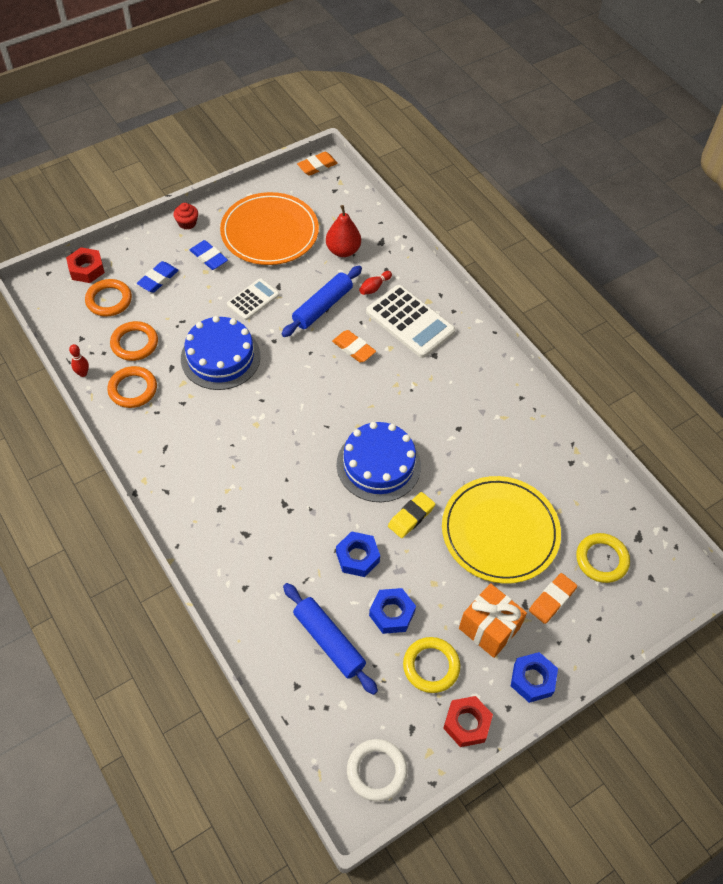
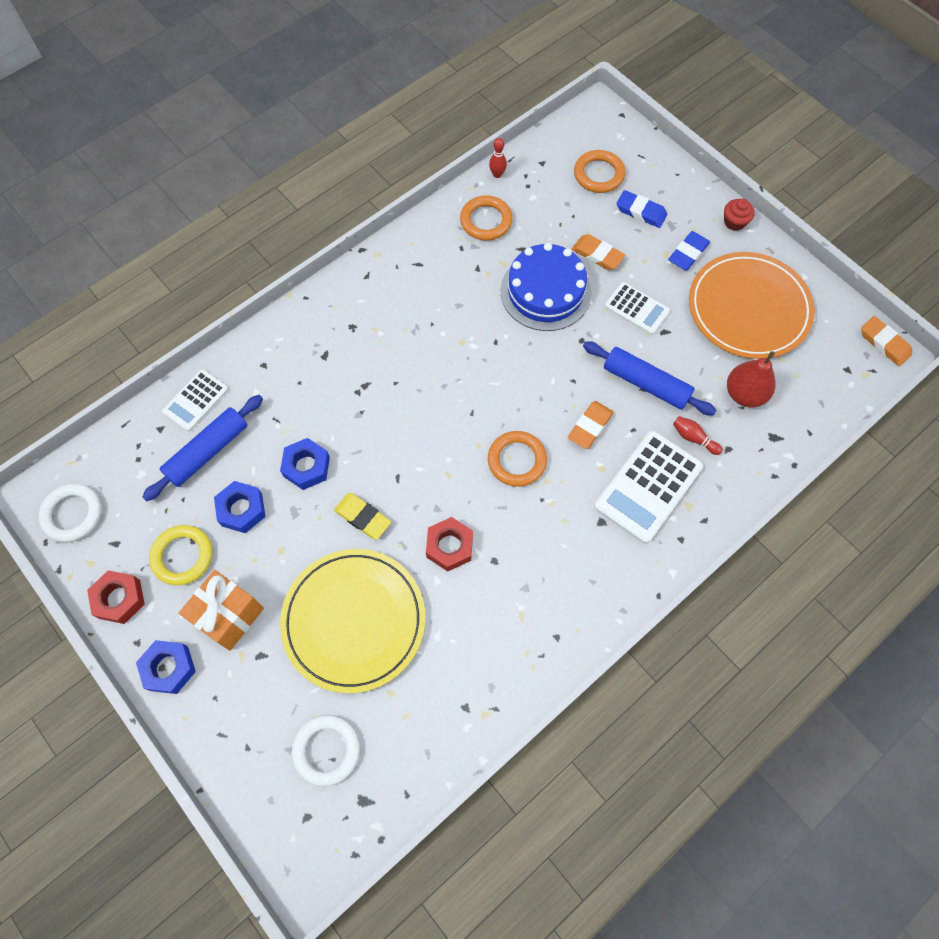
camera: 85 degrees right, 10 degrees up
red nut [66,247,105,283] -> red nut moved to [426,517,473,571]
orange ring [110,321,158,361] -> orange ring moved to [488,431,547,487]
blue cake [336,422,421,502] -> none
orange eraser [529,573,577,624] -> orange eraser moved to [572,234,625,270]
yellow ring [576,533,630,583] -> white ring [292,715,360,786]
none -> white calculator [162,370,229,432]

